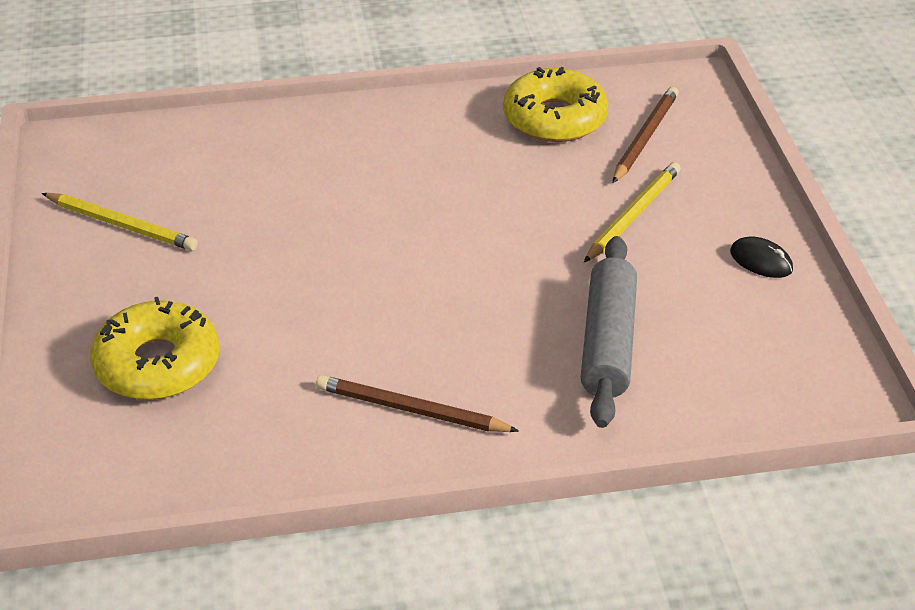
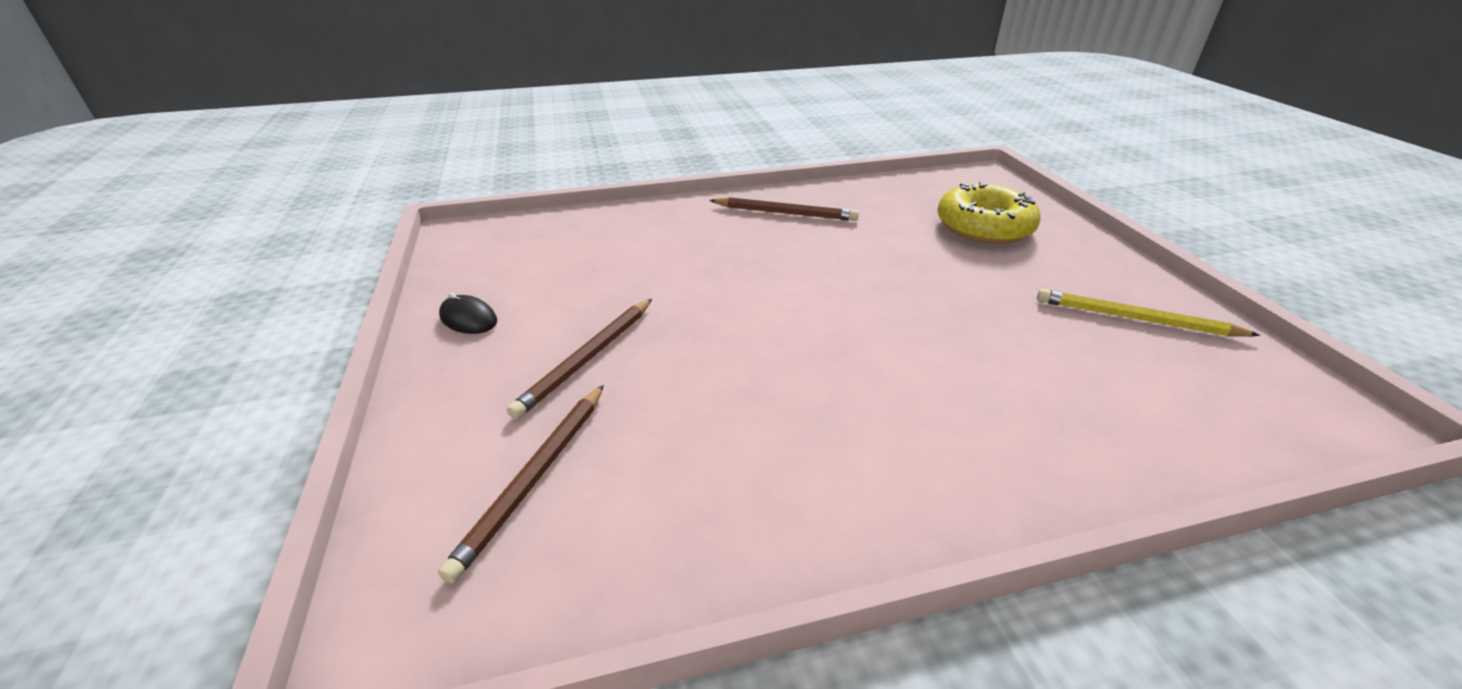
camera: 175 degrees right, 5 degrees down
yellow donut [503,67,608,142] -> none
grey rolling pin [581,236,637,428] -> none
yellow pencil [584,162,681,262] -> brown pencil [507,299,652,419]

